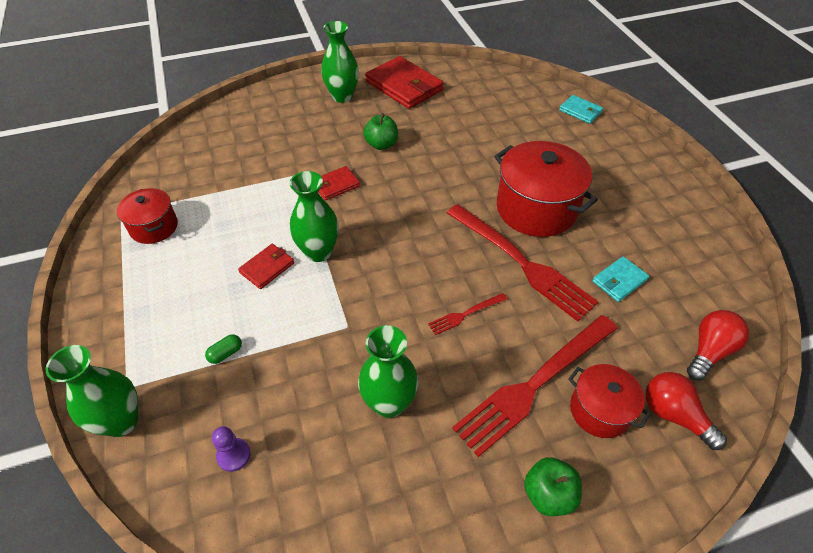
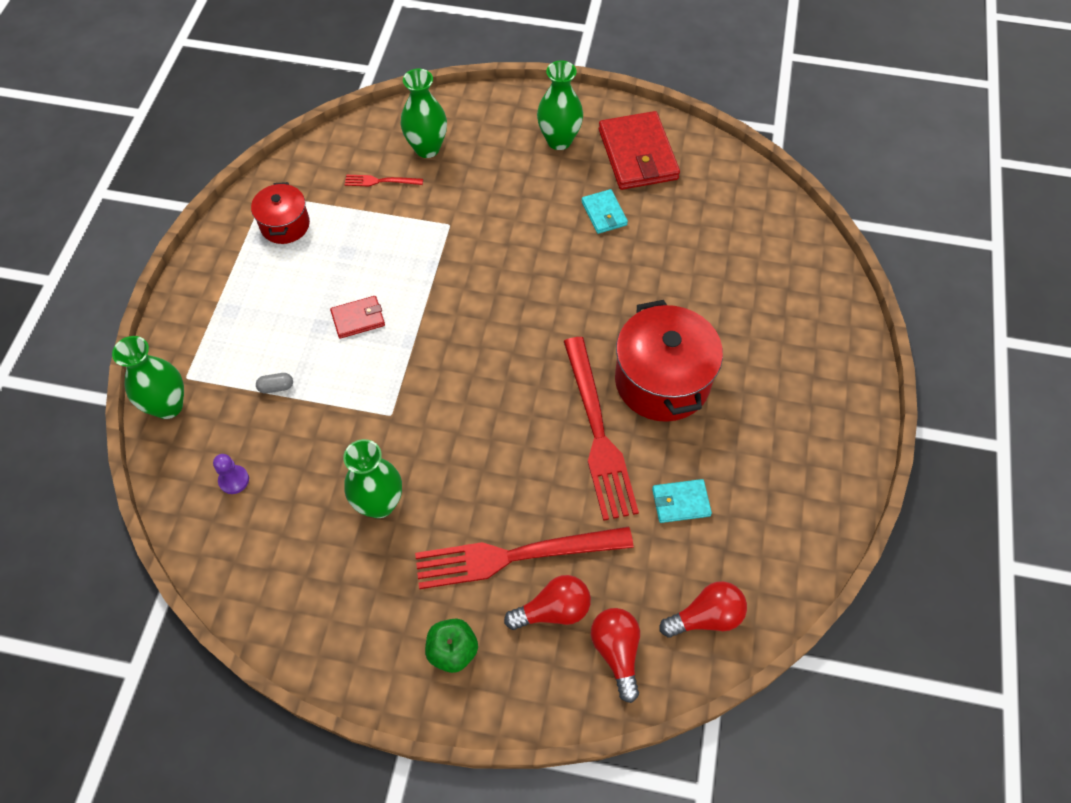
camera: 30 degrees right, 10 degrees up
green capsule [205,334,242,364] -> grey capsule [256,373,293,393]
green vase [290,171,339,262] -> green vase moved to [400,69,447,158]
red wallet [318,166,360,200] -> none
green apple [363,113,398,150] -> none
red fork [428,293,507,335] -> red fork moved to [345,175,423,186]
turquoise wallet [559,95,603,124] -> turquoise wallet moved to [582,189,628,234]
red pot [568,364,651,438] -> red light bulb [504,575,591,630]

